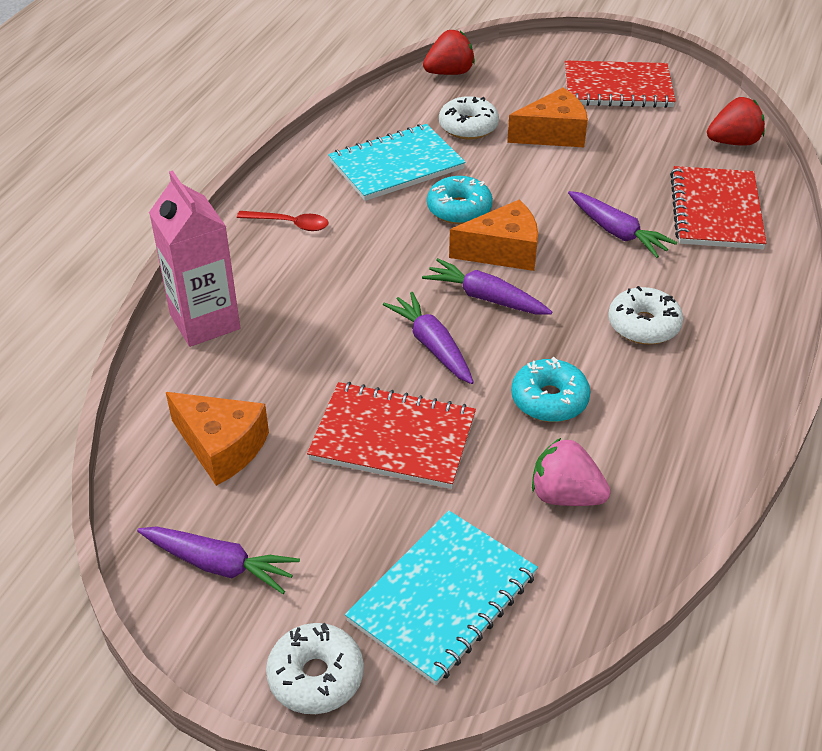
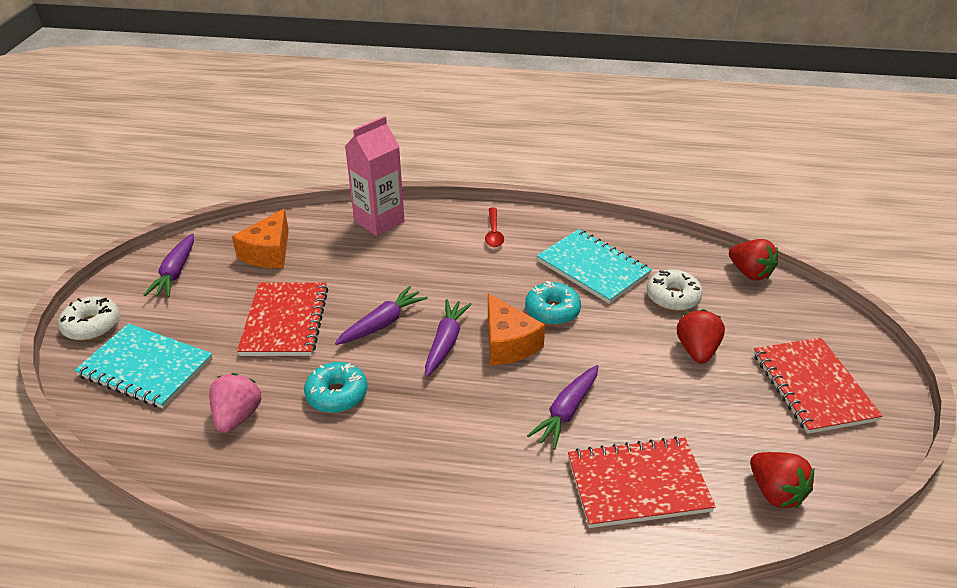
camera: 75 degrees right, 5 degrees down
orange cheese [507,87,588,147] -> red strawberry [677,309,725,364]
white donut [608,286,683,344] -> none

